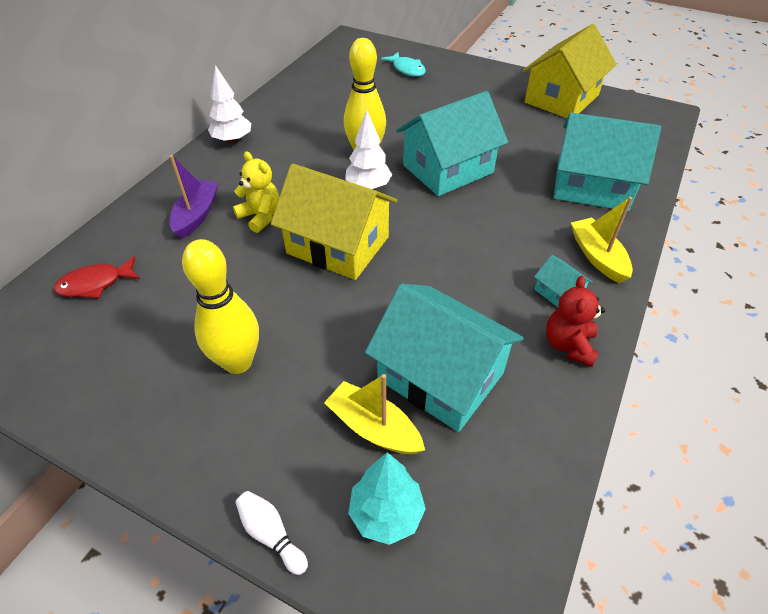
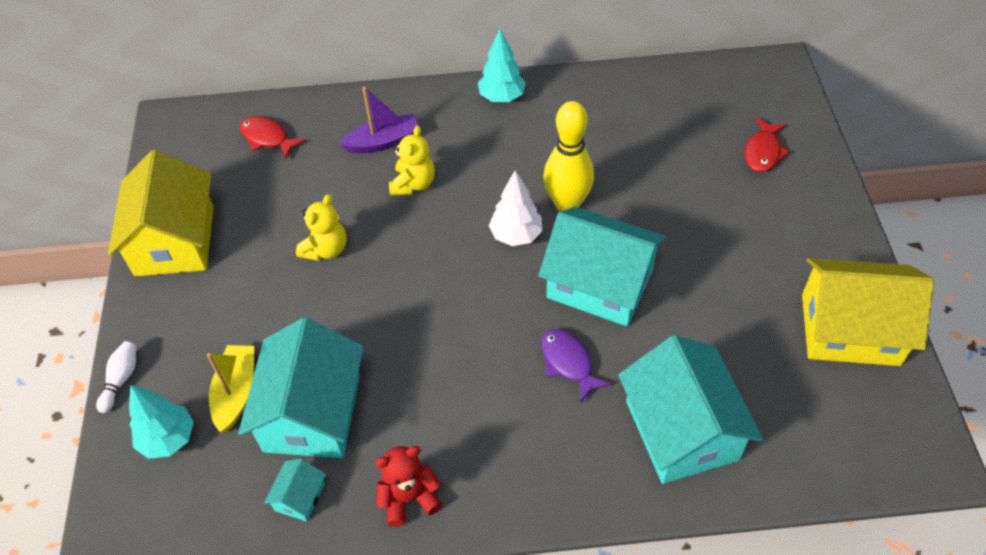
camera: 60 degrees right, 5 degrees up
yellow bowling pin [182,239,259,374] -> none
white tree [208,65,251,144] -> turquoise tree [478,29,526,102]
yellow house [271,164,397,280] -> yellow house moved to [108,150,214,276]
turquoise fish [381,52,426,77] -> red fish [744,117,790,172]
turquoise house [534,255,593,308] -> turquoise house moved to [264,459,326,522]
yellow boat [571,197,633,283] -> none
none -> yellow teddy bear [296,194,347,261]
none -> purple fish [541,329,612,402]

